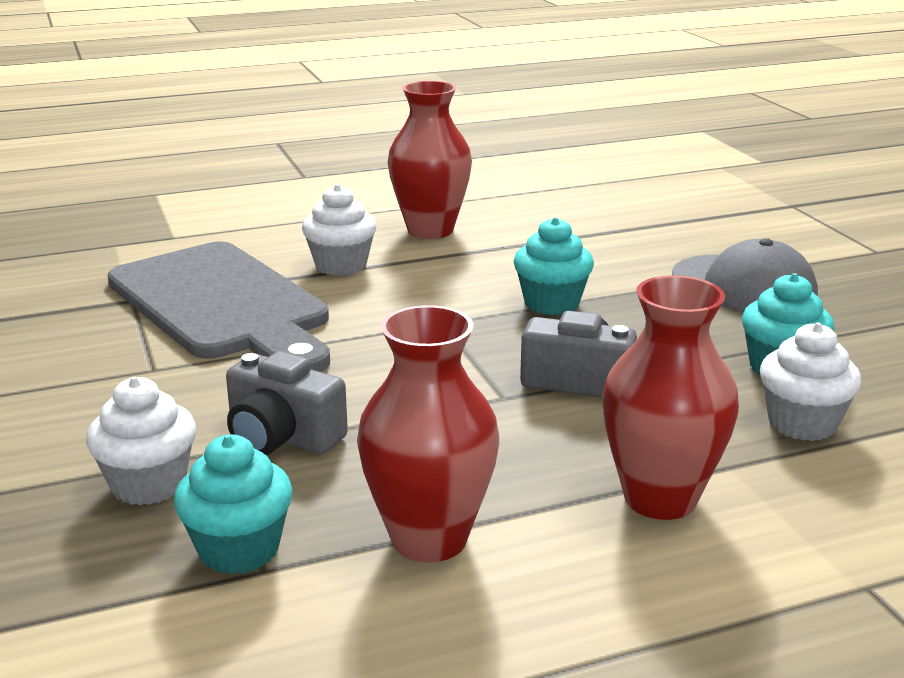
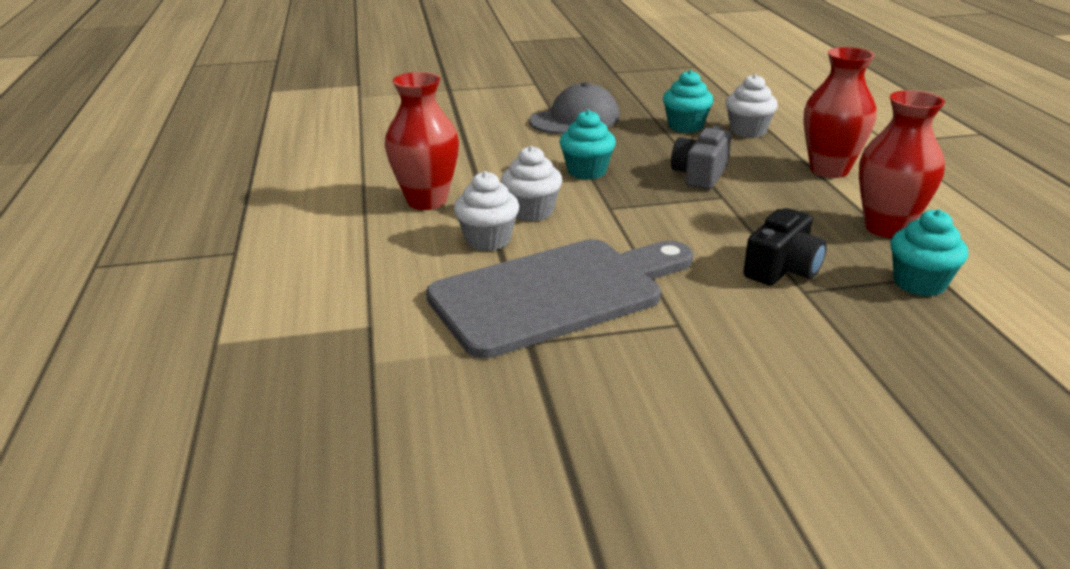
camera: 80 degrees left, 5 degrees up
white cupcake [86,377,196,505] -> white cupcake moved to [501,146,562,221]
grey camera [226,351,348,456] -> black camera [743,208,827,285]

